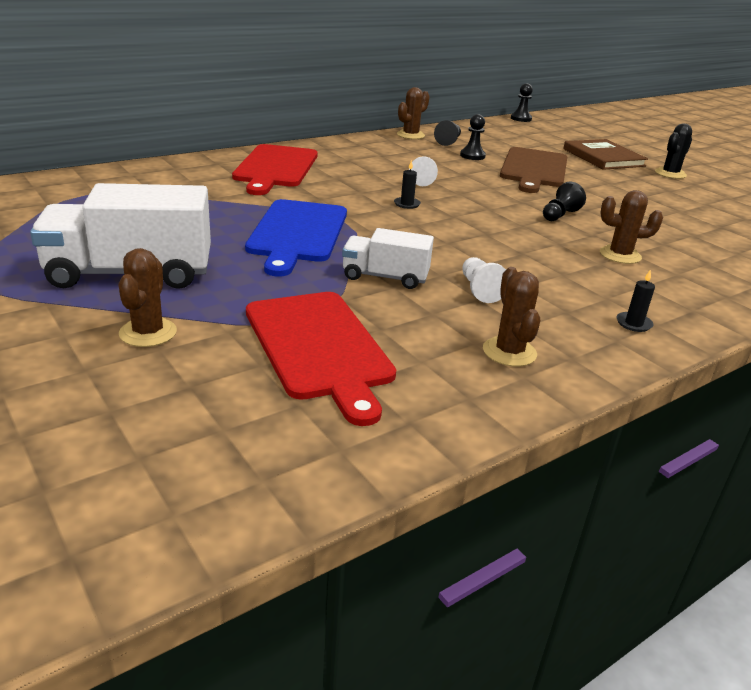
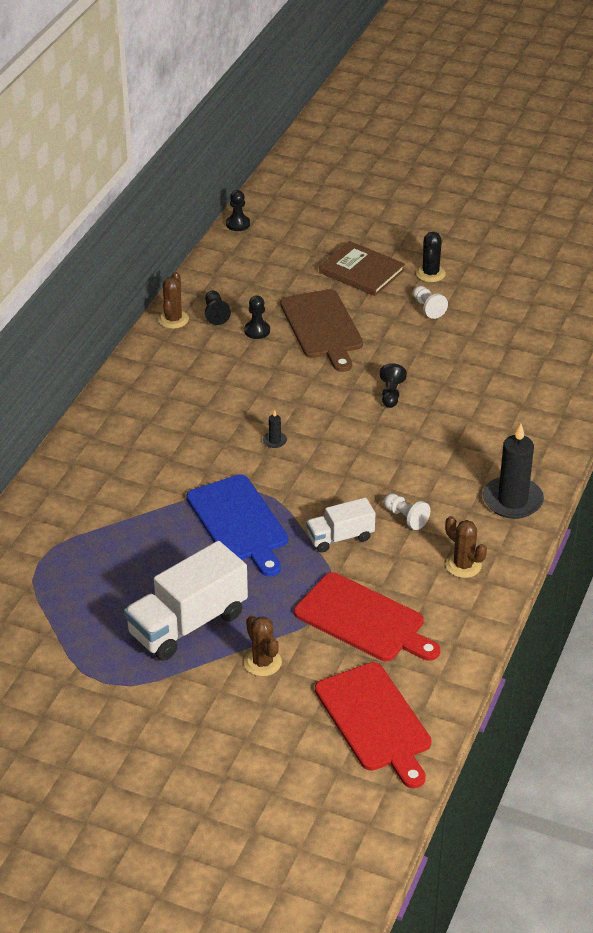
camera: 30 degrees left, 10 degrees up
red cutting board [232,144,317,195] -> red cutting board moved to [315,662,432,788]
white pawn [409,156,438,186] -> white pawn moved to [413,286,448,319]
brown cactus [600,190,663,264] -> none
black candle [616,269,655,332] -> black candle [483,424,544,519], size x2.41

